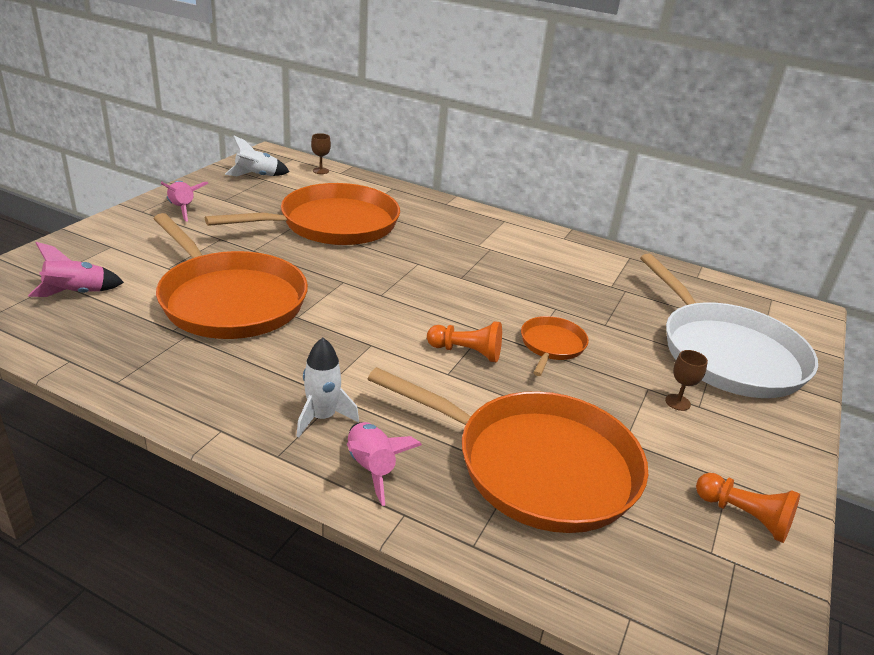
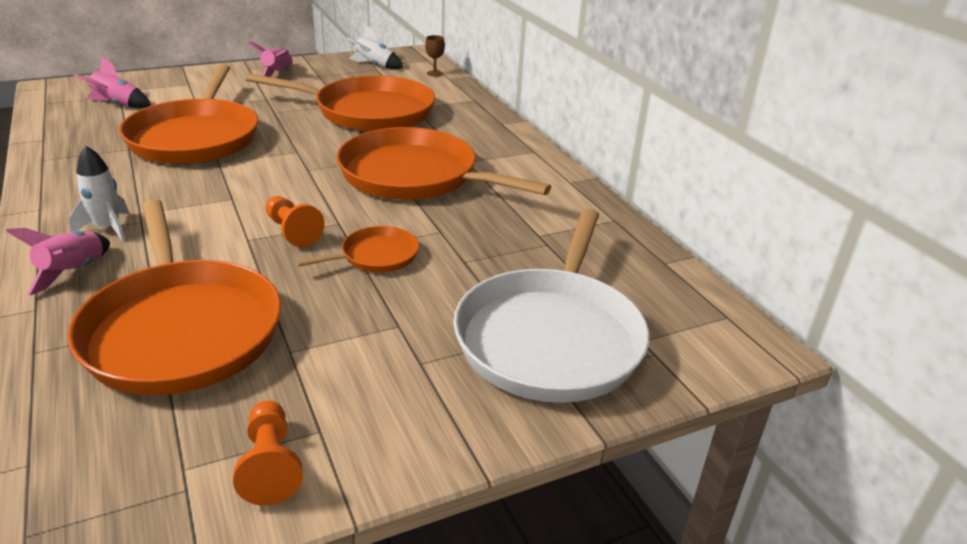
camera: 40 degrees right, 0 degrees up
brown goblet [665,350,708,411] -> none
none -> orange pan [336,127,551,200]

